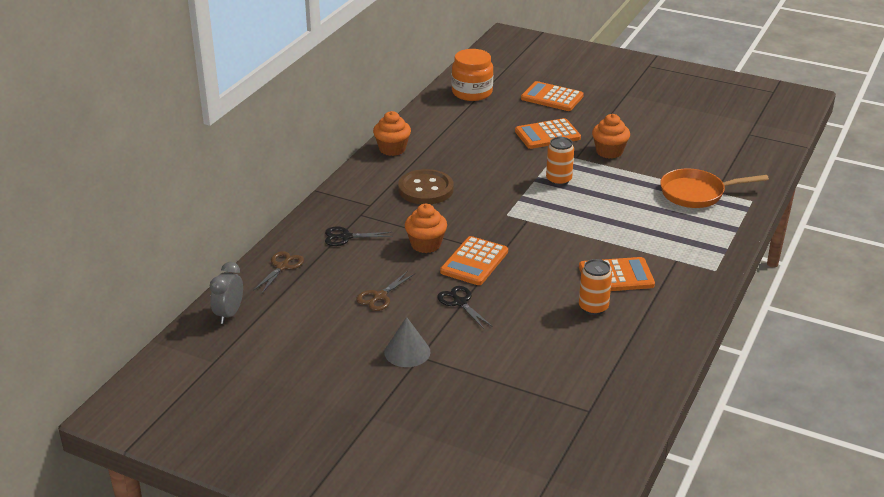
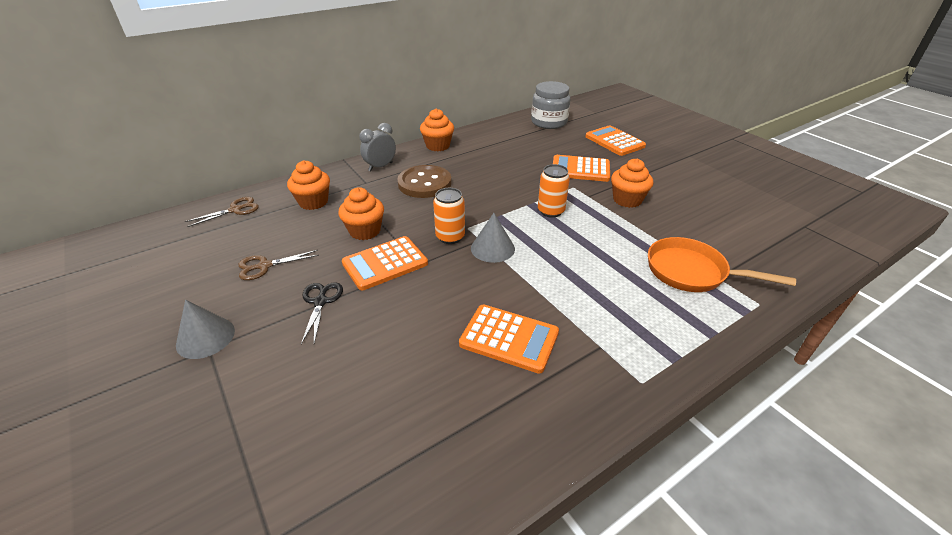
camera: 30 degrees right, 5 degrees up
grey clock [210,262,243,324] -> grey clock moved to [359,123,396,171]
black scissors [325,226,393,246] -> orange cupcake [287,160,330,210]
orange jar [452,49,493,101] -> grey jar [531,81,570,129]
orange can [579,259,612,315] -> orange can moved to [433,188,465,244]
none -> grey cone [471,213,515,263]

